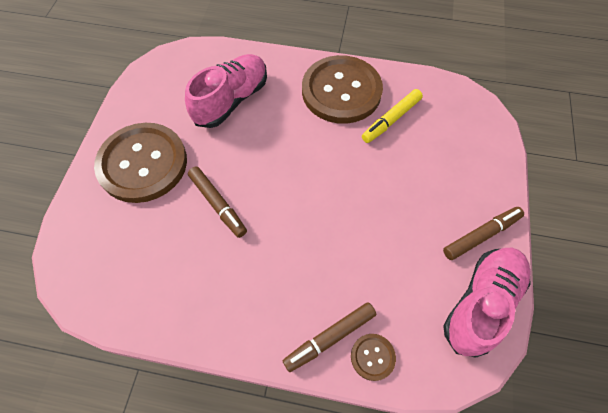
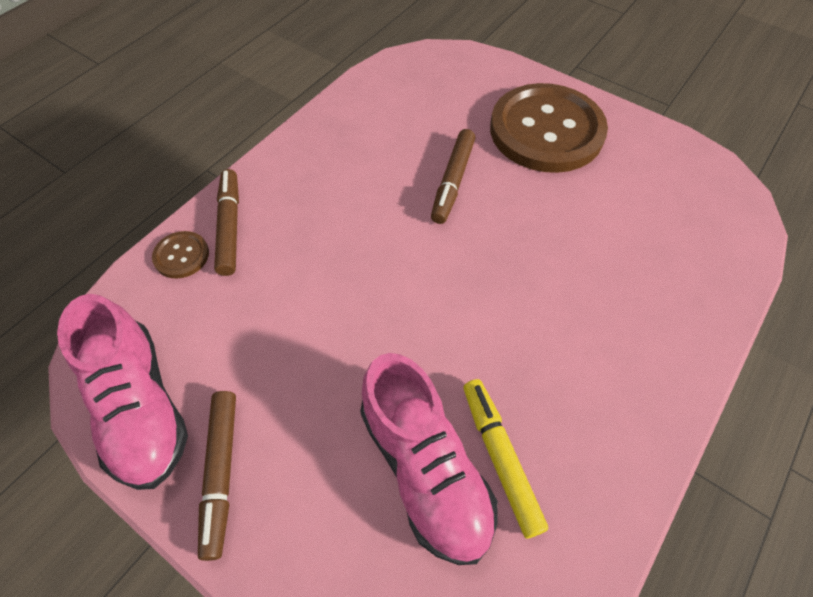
camera: 115 degrees right, 5 degrees down
pink shoe [185,54,267,128] -> pink shoe moved to [360,353,498,565]
brown marker [188,167,247,238] -> brown marker turned 60 degrees counterclockwise [431,129,475,224]
brown button [302,55,383,124] -> none

